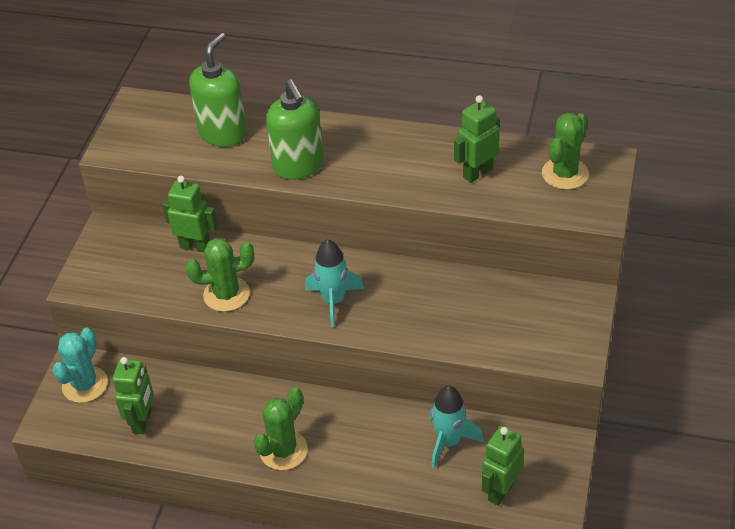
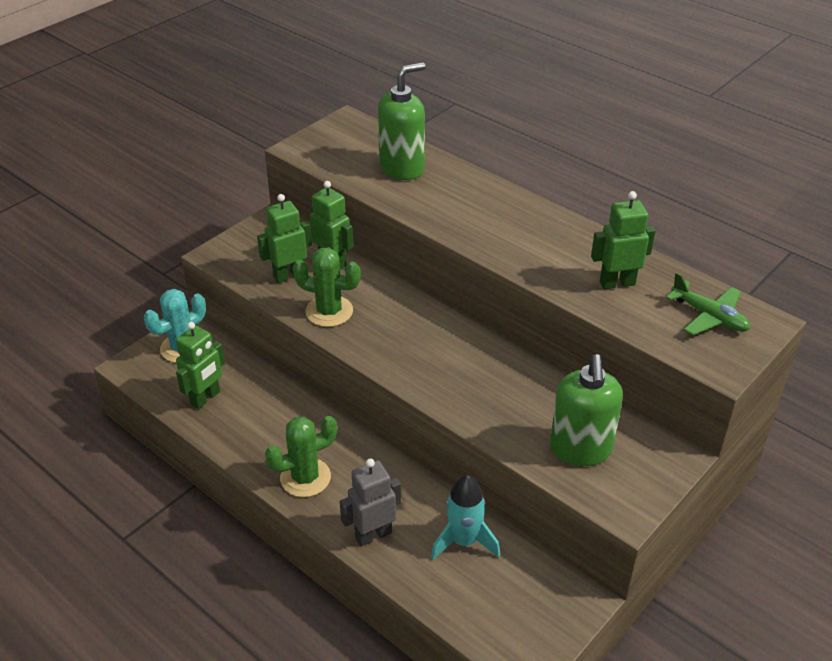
camera: 25 degrees right, 5 degrees down
green soap dispenser [266,79,324,180] -> green soap dispenser moved to [550,354,623,466]
turquoise rocket [305,239,364,327] -> none
green robot [482,426,524,506] -> green robot moved to [257,194,312,283]
green cactus [542,113,589,190] -> green plane [666,272,750,335]
none -> grey robot [340,459,401,547]

